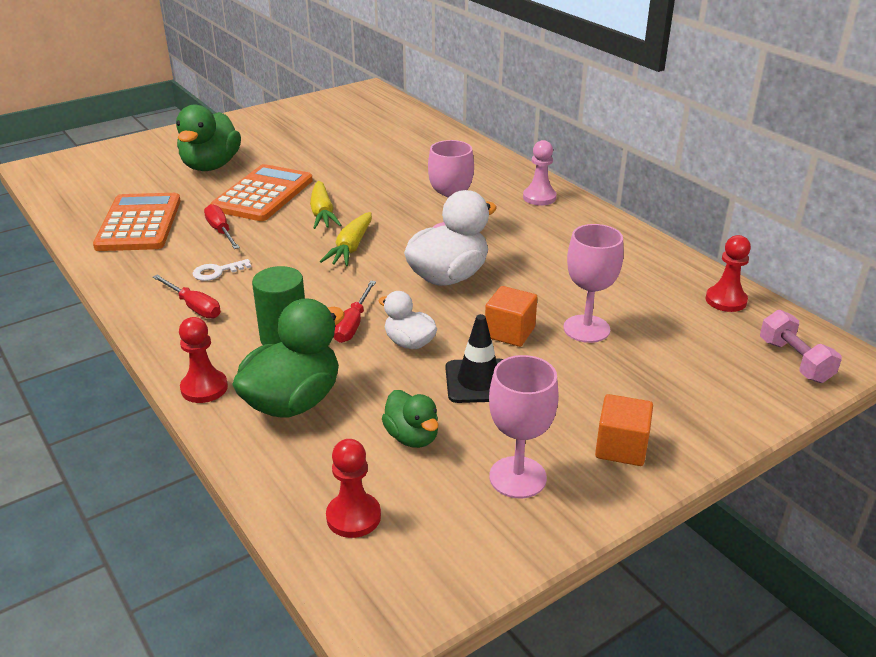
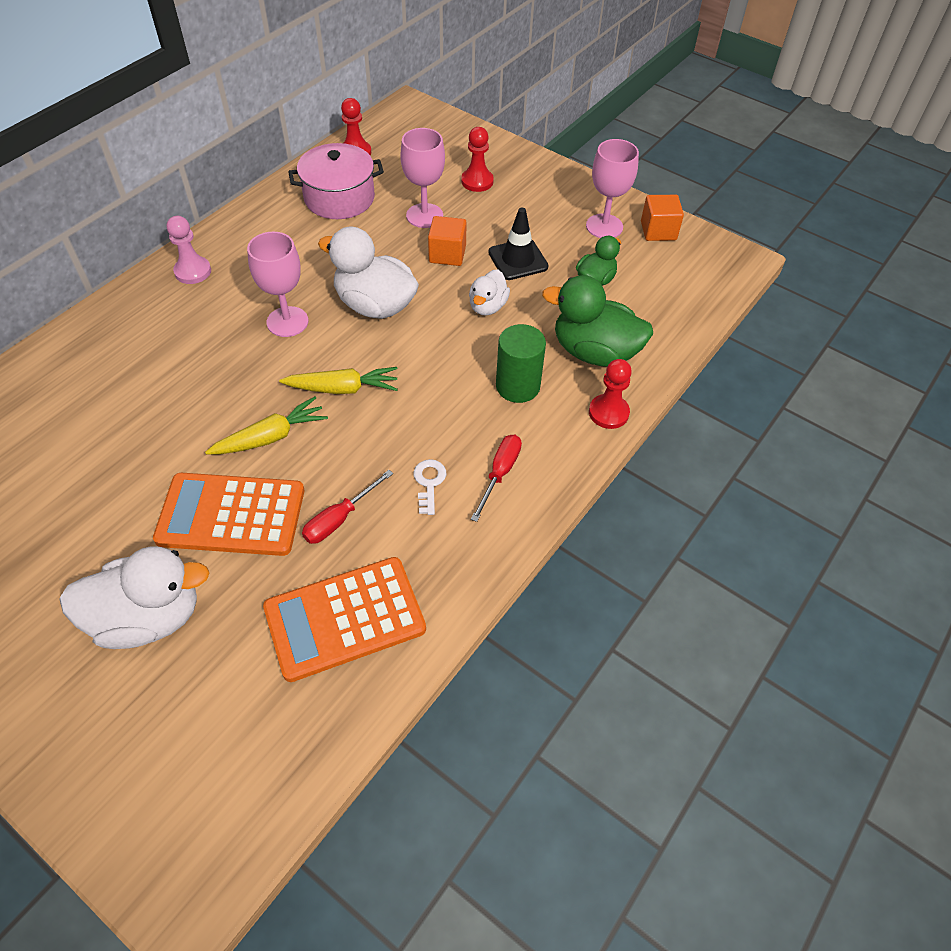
camera: 110 degrees left, 20 degrees up
green duck [176,105,241,171] -> white duck [59,546,210,649]
white key [192,259,251,281] -> white key turned 135 degrees counterclockwise [414,459,446,515]
red pawn [326,439,381,538] -> red pawn moved to [461,127,494,192]
red screwdriver [334,281,376,343] -> none
orange cube [595,394,653,466] -> orange cube moved to [641,195,684,241]
pink dumbbell [760,310,842,383] -> none
none -> pink pot [288,143,384,219]

